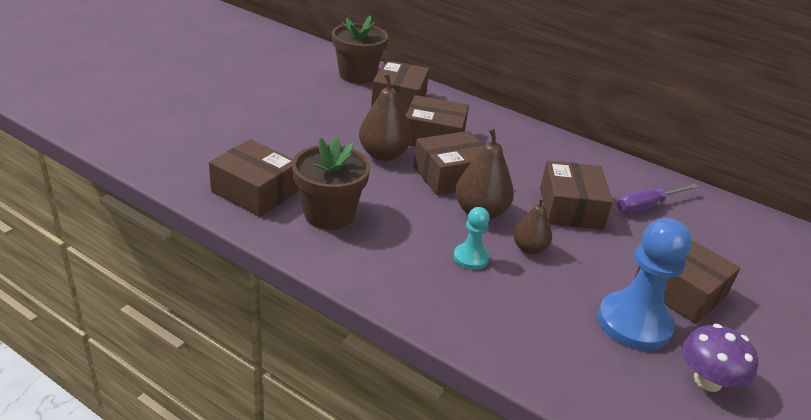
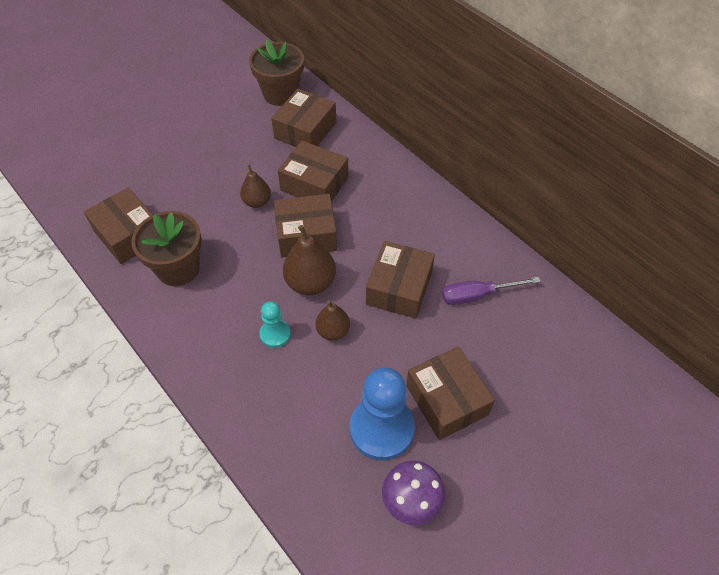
camera: 20 degrees right, 20 degrees up
brown pear [359,73,412,161] -> brown pear [240,165,271,208], size x0.63

